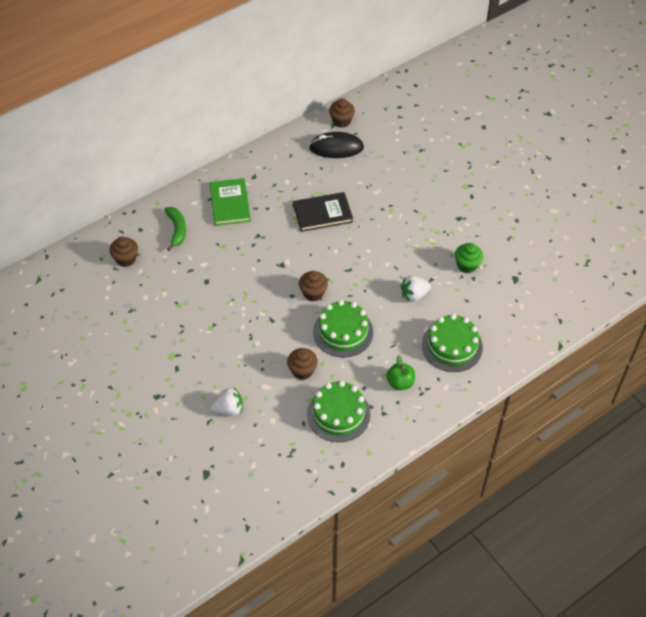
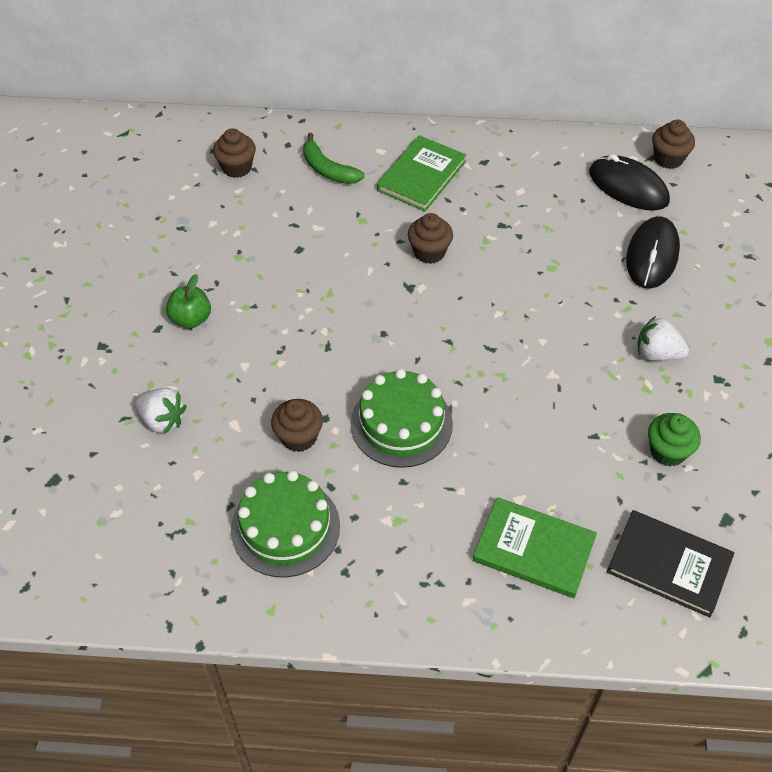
camera: 40 degrees right, 0 degrees up
green banana [165,207,186,251] -> green banana turned 105 degrees clockwise [303,133,365,184]
black book [293,192,353,232] -> black book moved to [607,510,734,617]
brown cupcake [299,271,328,301] -> brown cupcake moved to [408,213,453,264]
green apple [386,355,415,390] -> green apple moved to [166,274,211,329]
white strawberry [401,276,431,302] -> white strawberry moved to [637,316,689,361]
green cake [422,314,483,372] -> green book [473,497,597,598]
none -> black mouse [626,216,680,289]

